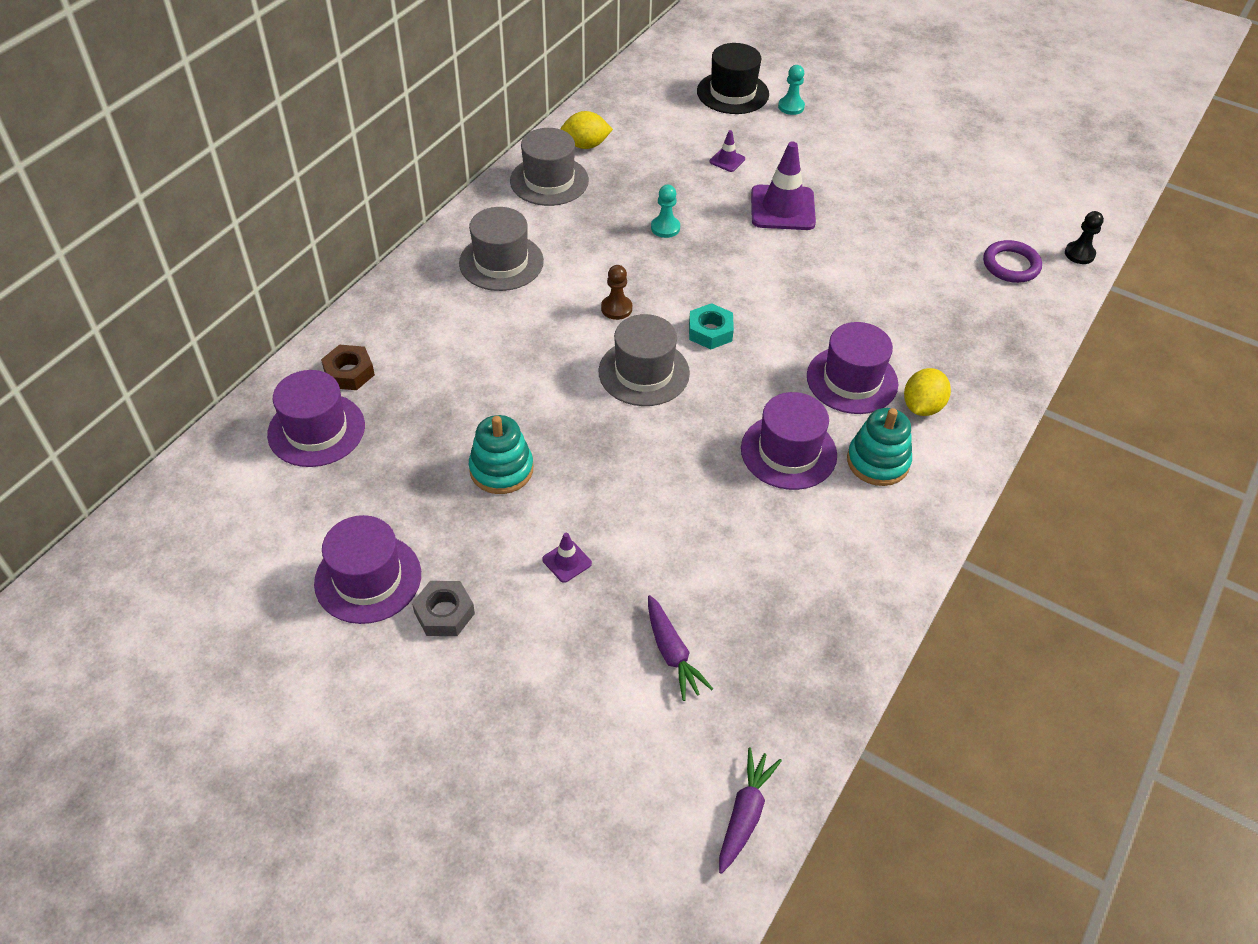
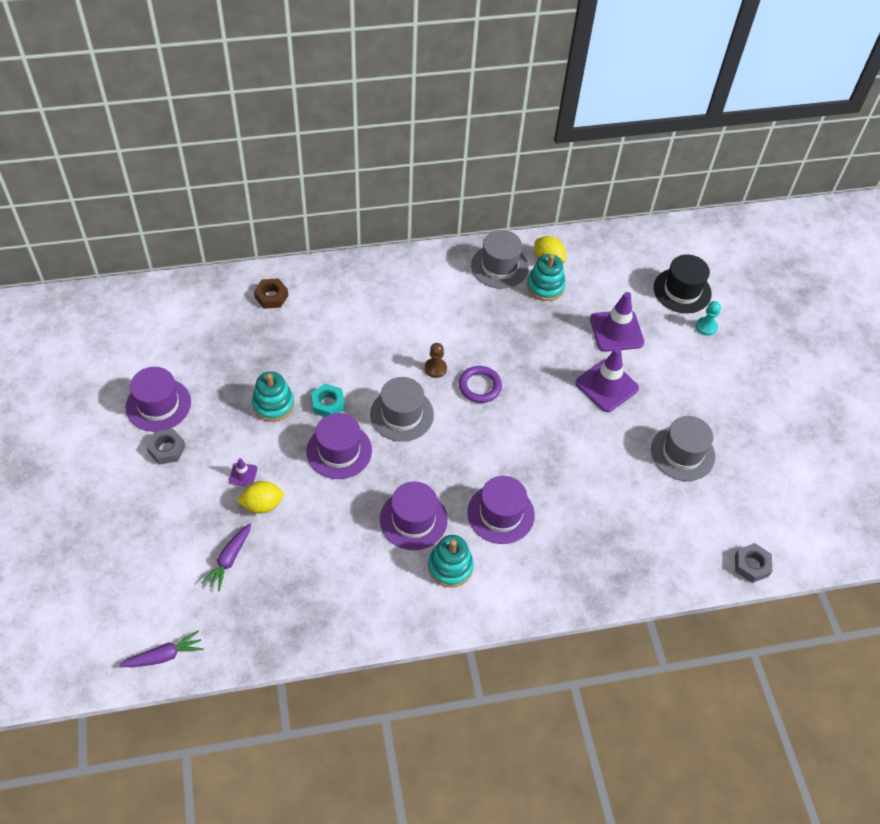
camera: 45 degrees right, 5 degrees up
purple hat [267,370,365,467] -> purple hat moved to [306,413,372,479]
grey hat [459,207,544,291] -> grey hat moved to [651,416,715,481]
turquoise pawn [651,185,680,238] -> none
turquoise nut [689,303,734,349] -> turquoise nut moved to [311,383,345,417]
purple traffic cone [709,130,745,172] -> purple traffic cone [590,292,644,352], size x2.13
yellow lemon [904,368,951,416] -> yellow lemon moved to [237,481,284,513]
purple ring [983,240,1042,283] -> purple ring moved to [459,366,502,403]
black pawn [1065,211,1104,264] -> grey nut [735,543,772,583]
none -> turquoise stacking toy [527,254,566,301]

